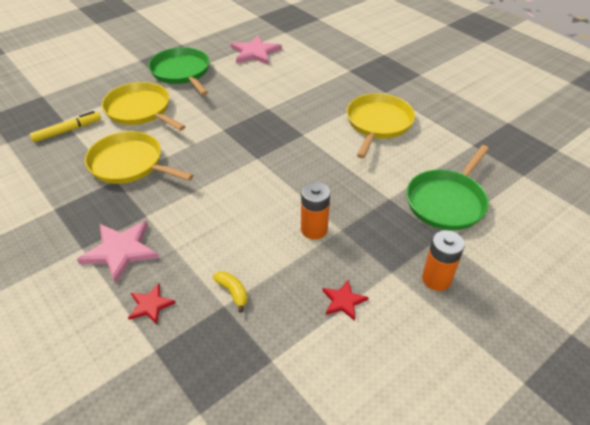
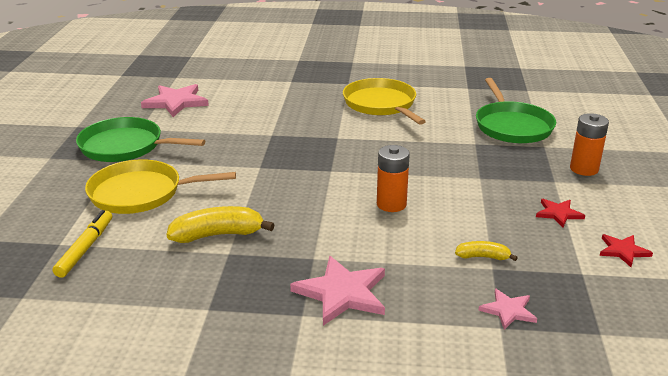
camera: 45 degrees left, 15 degrees down
yellow pan [85,131,193,184] -> yellow banana [166,206,275,243]
red star [128,284,176,325] -> red star moved to [600,234,653,267]
orange battery [301,182,330,240] -> orange battery moved to [377,145,410,212]
none -> pink star [478,288,537,330]

